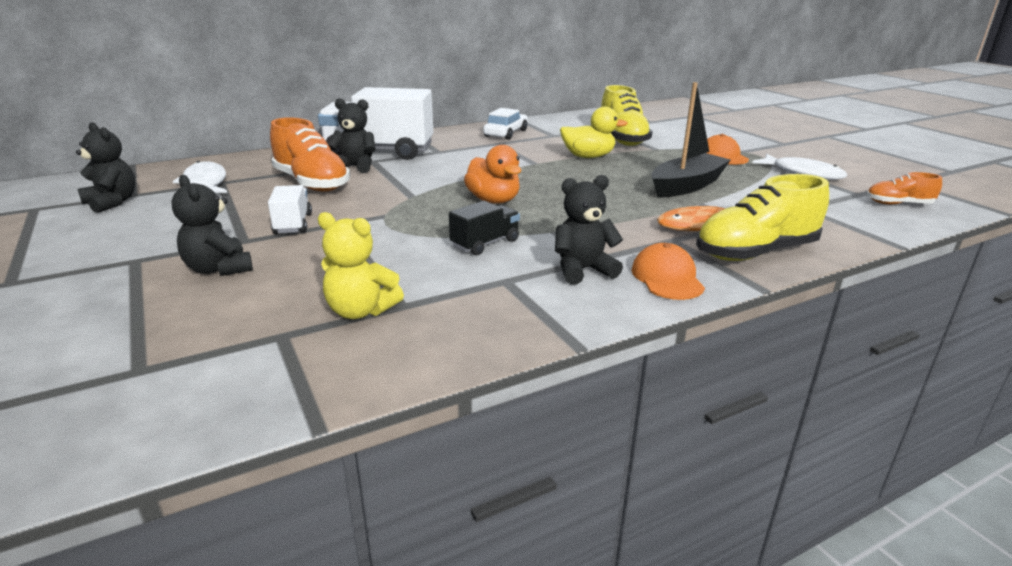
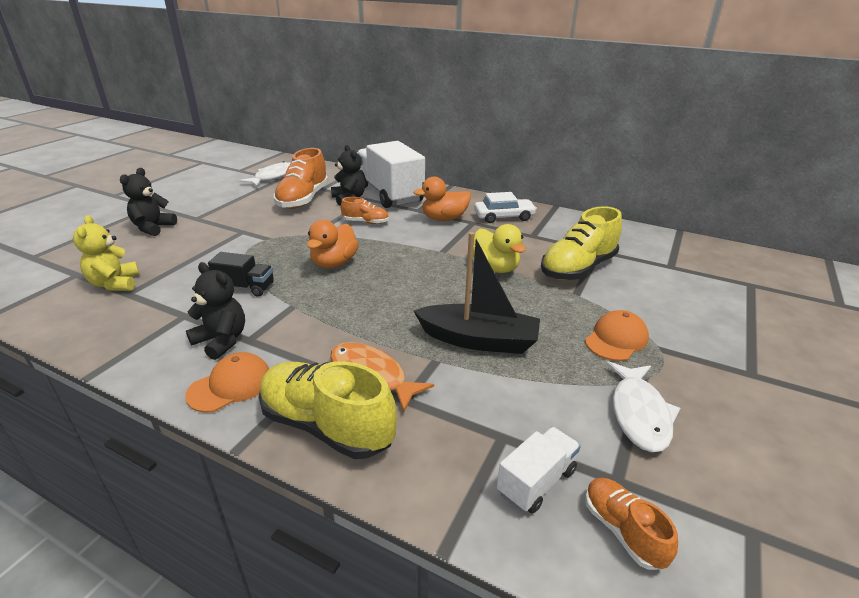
camera: 55 degrees right, 5 degrees up
black teddy bear [76,122,135,213] -> none
white truck [268,185,312,234] -> white truck moved to [497,427,581,514]
none -> orange shoe [341,197,389,224]
none -> orange duck [414,176,471,221]

